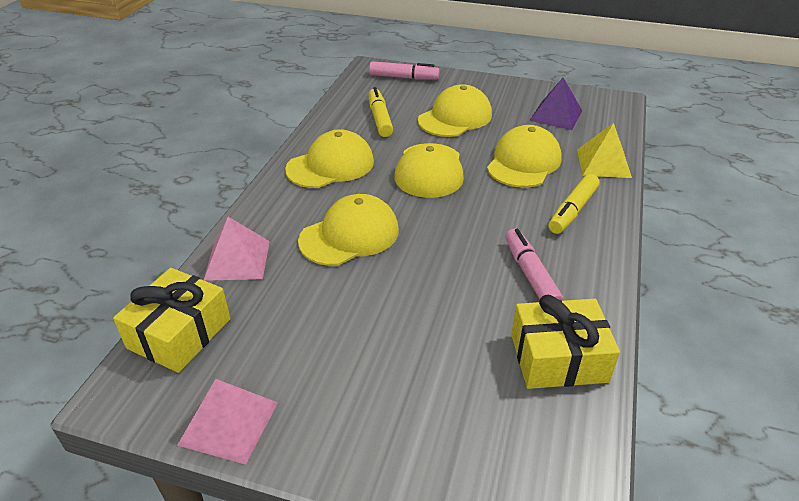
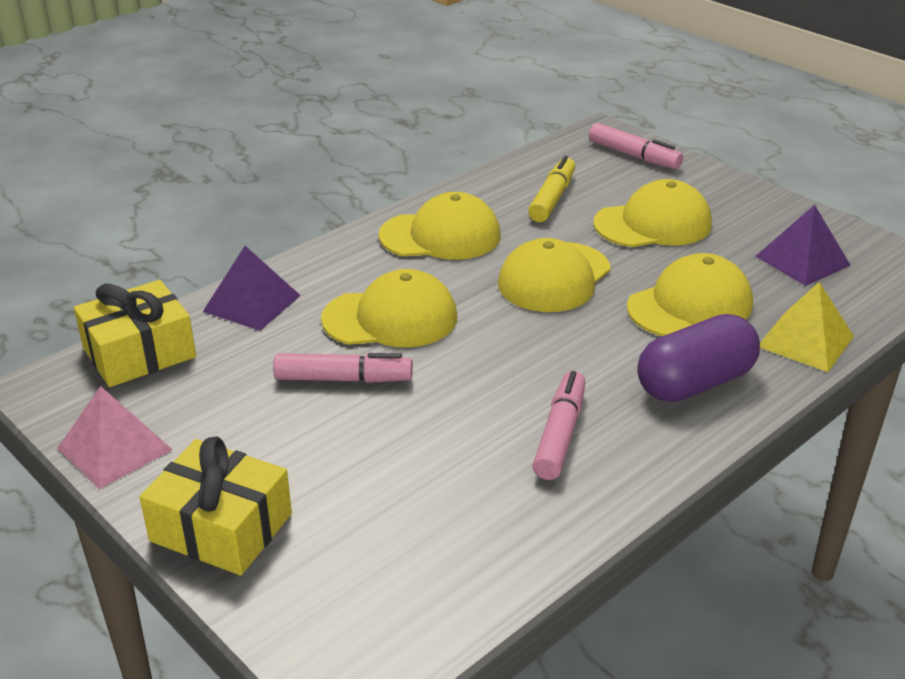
camera: 30 degrees right, 5 degrees down
pink pyramid [204,217,270,281] -> purple pyramid [203,246,301,331]
yellow gift [511,295,620,389] -> yellow gift moved to [139,436,292,575]
yellow marker [548,174,600,234] -> purple capsule [637,314,760,402]
none -> pink marker [273,353,413,383]

